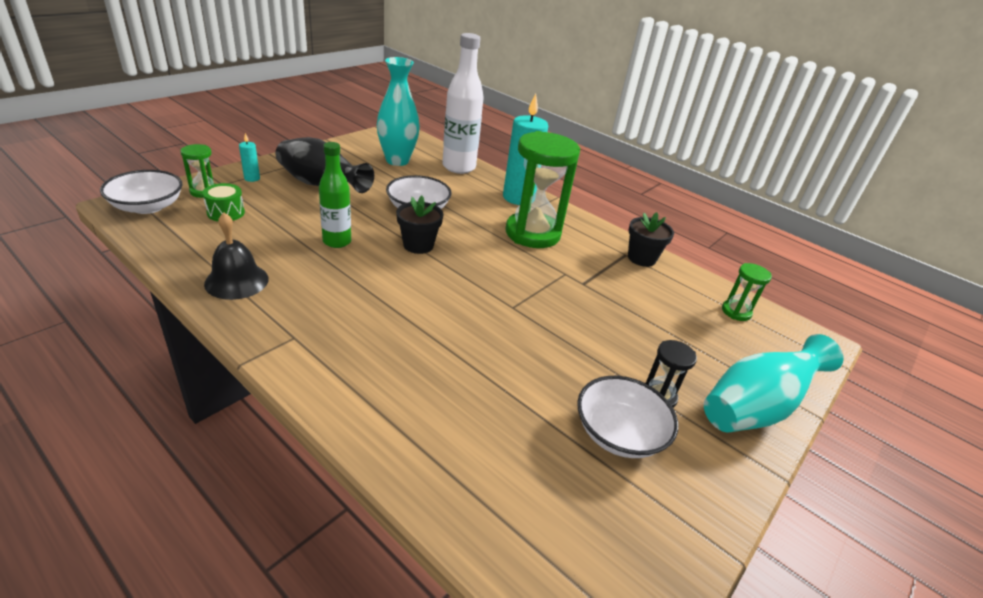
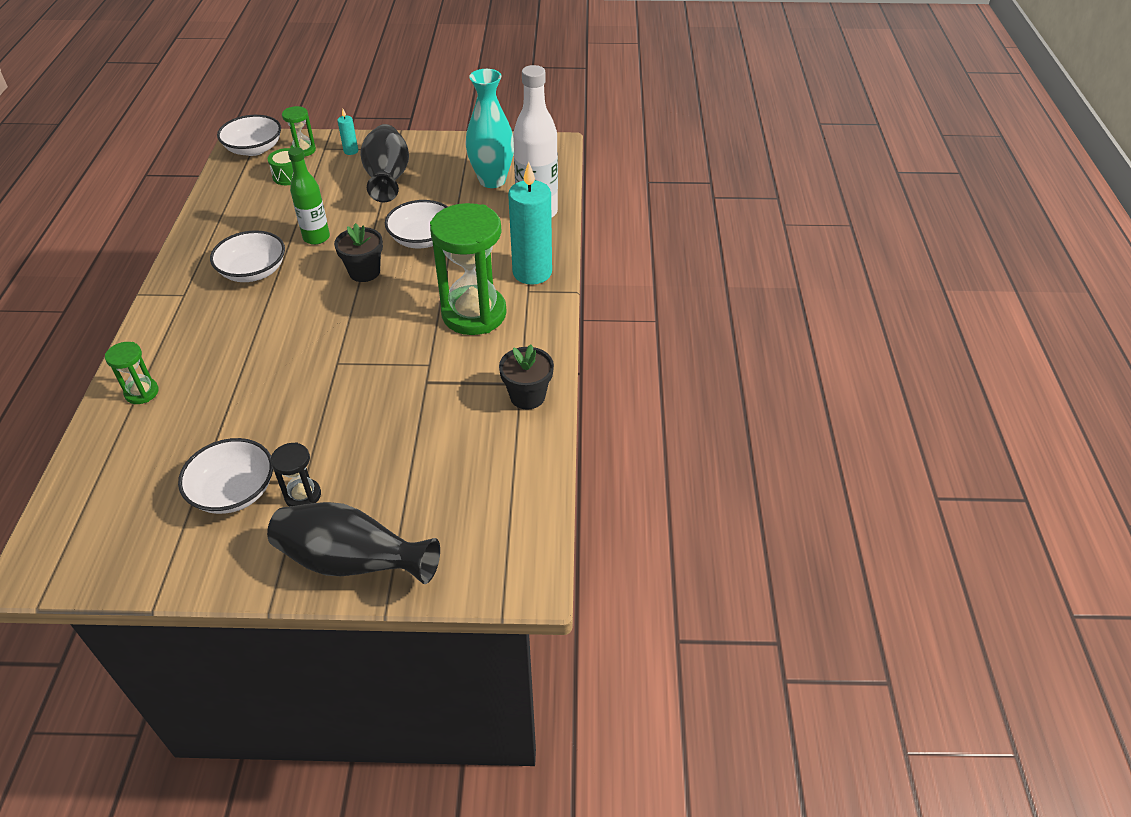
camera: 55 degrees right, 10 degrees up
black bell [204,212,269,300] -> none
turquoise vase [704,334,843,432] -> black vase [267,502,440,584]
green hourglass [722,263,772,321] -> green hourglass moved to [105,342,159,404]
none -> white bowl [210,230,285,282]

